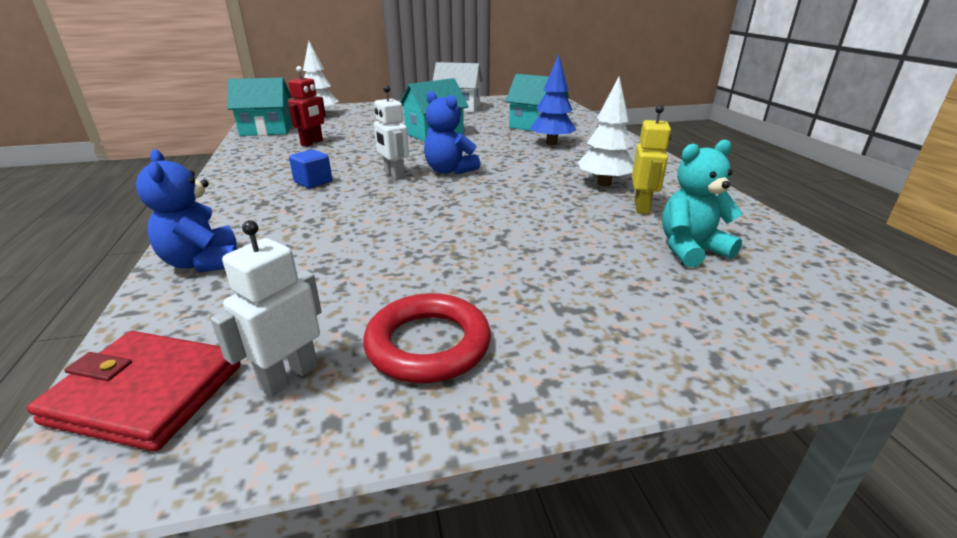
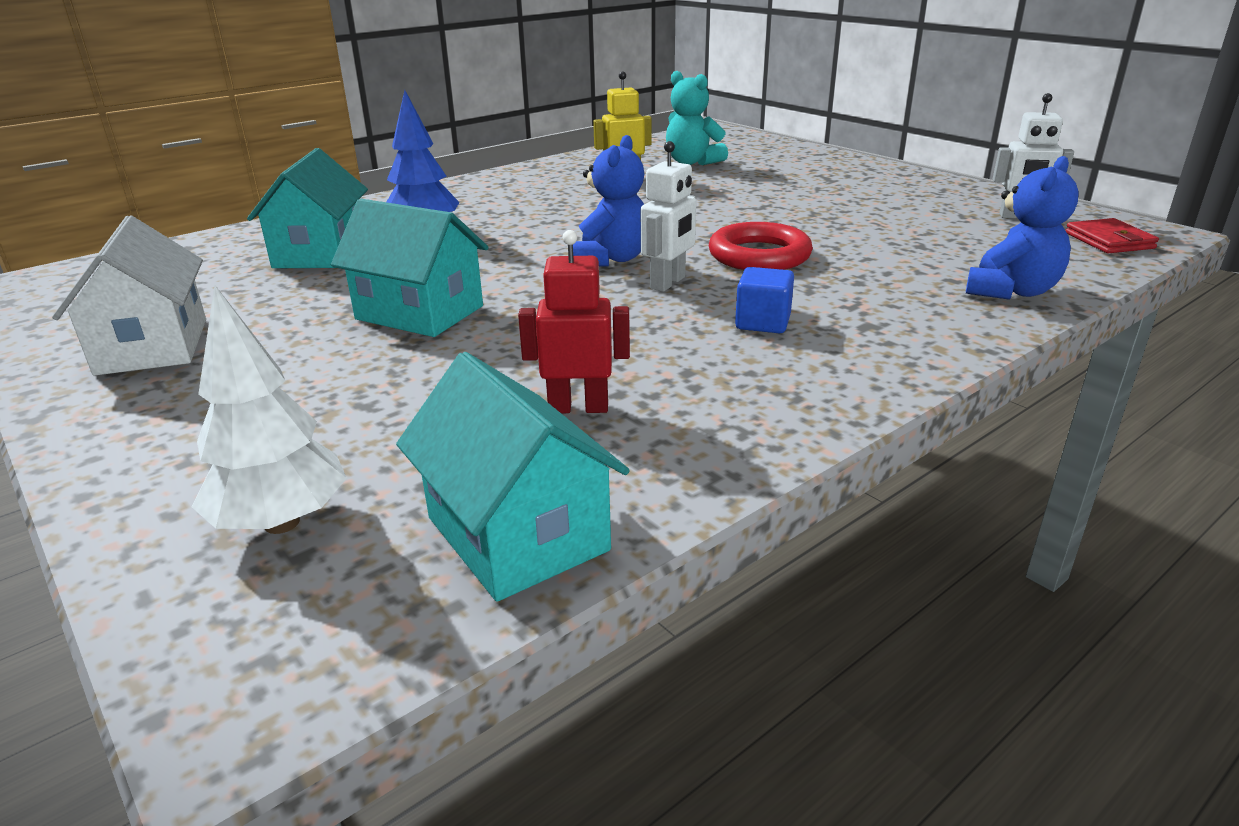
camera: 115 degrees left, 0 degrees up
red wallet [27,331,241,452] -> red wallet [1065,218,1159,253], size x0.66
red ring [363,293,491,383] -> red ring moved to [709,222,813,270]
white tree [577,77,634,186] -> none

